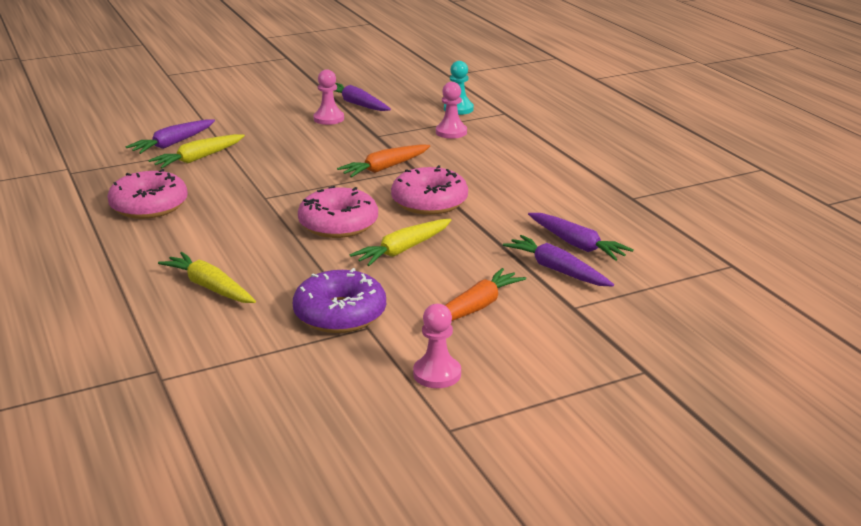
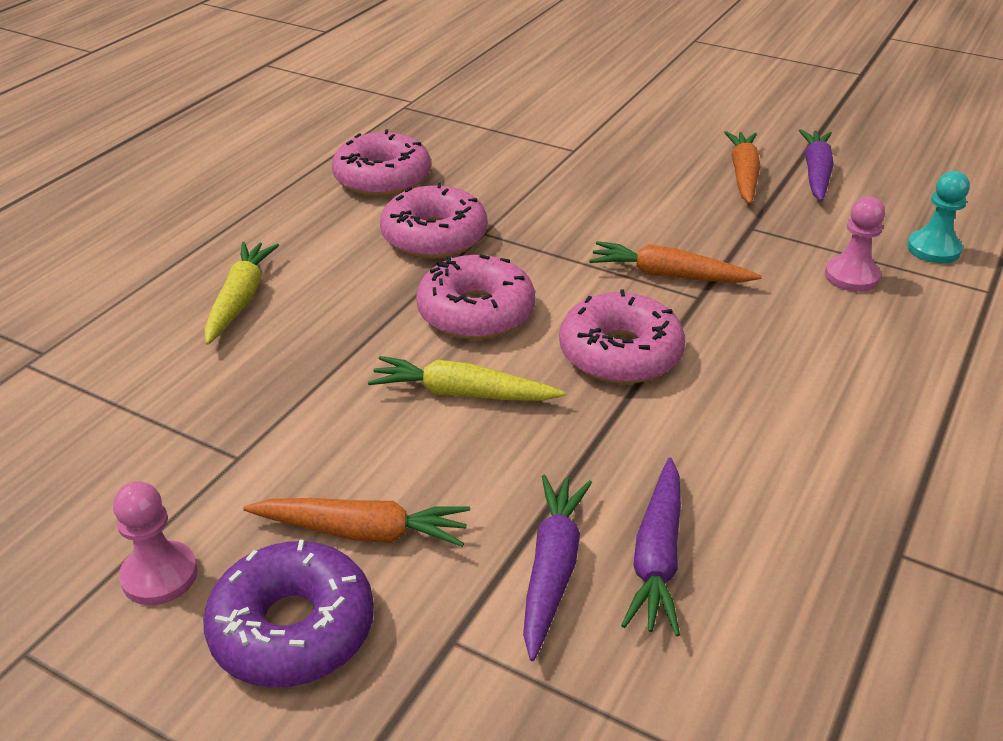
camera: 55 degrees right, 10 degrees up
purple carrot [126,119,215,154] -> none
yellow carrot [148,134,245,168] -> none
purple donut [293,268,386,333] -> purple donut moved to [203,540,374,688]
pink pawn [313,69,344,125] -> orange carrot [724,131,761,204]
none -> pink donut [380,183,487,259]

